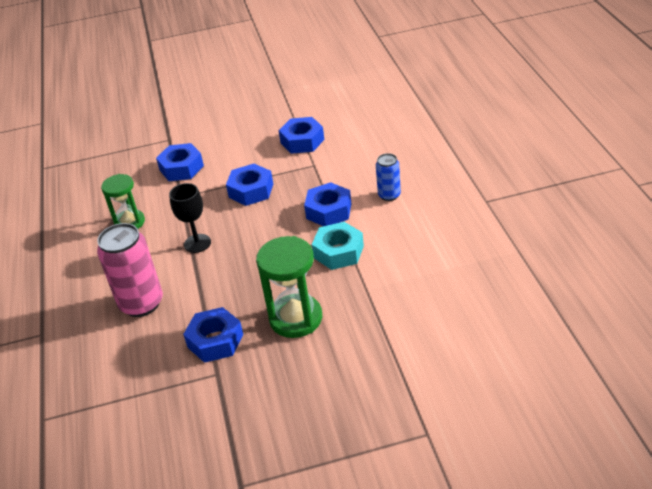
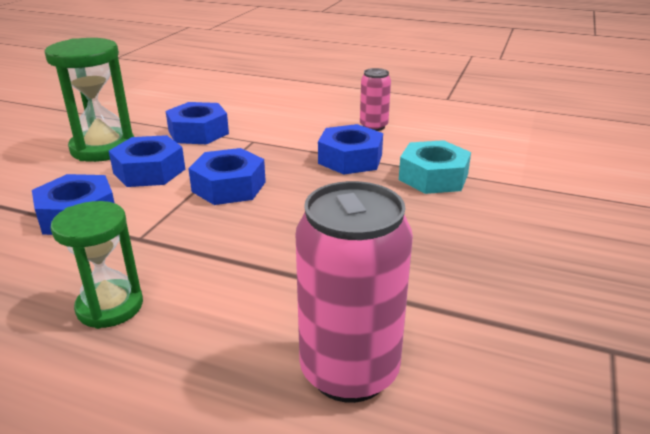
camera: 60 degrees left, 10 degrees down
black goblet [169,183,211,253] -> none
blue nut [183,307,243,363] -> blue nut moved to [109,135,185,187]
green hourglass [256,236,322,338] -> green hourglass moved to [45,38,134,162]
blue can [376,153,401,201] -> pink can [360,68,391,131]

